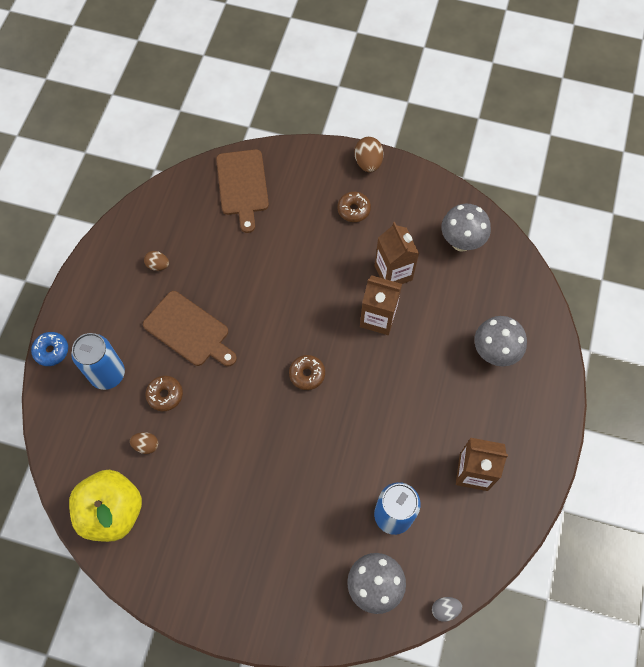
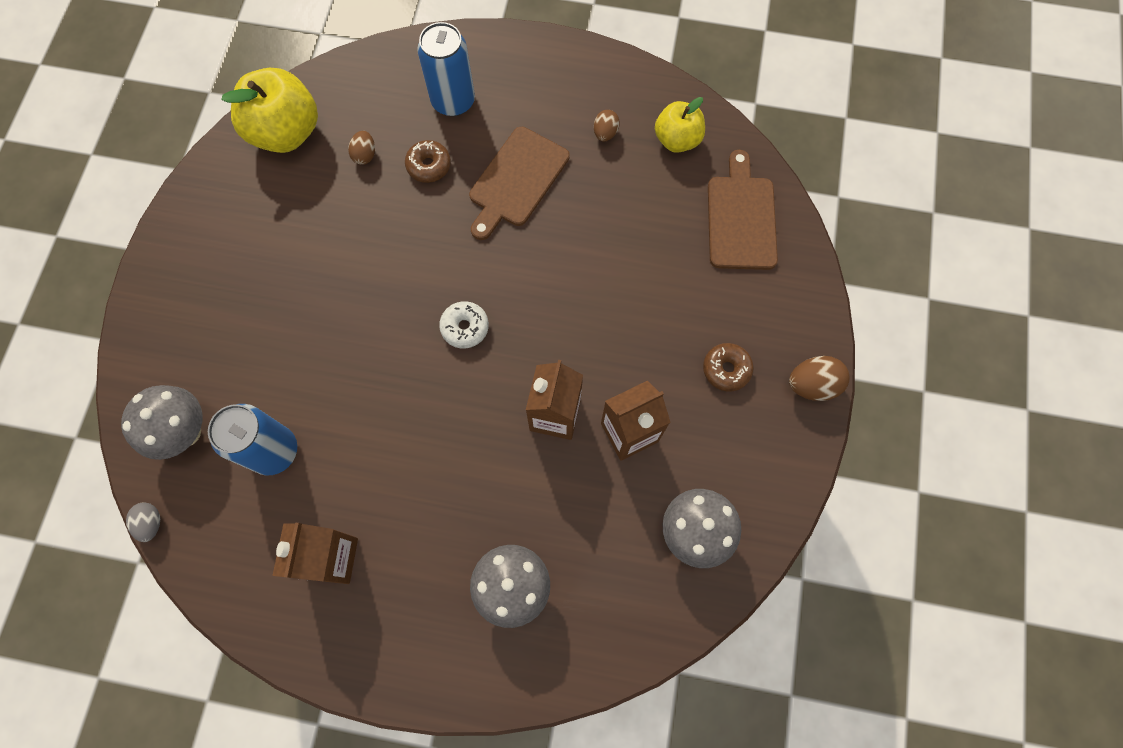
camera: 85 degrees right, 5 degrees up
blue donut [31,332,68,366] -> none
brown cutting board [216,149,269,233] -> brown cutting board turned 105 degrees clockwise [708,150,778,270]
brown donut [289,355,325,390] -> white donut [439,301,489,348]
none -> yellow apple [655,97,705,153]

